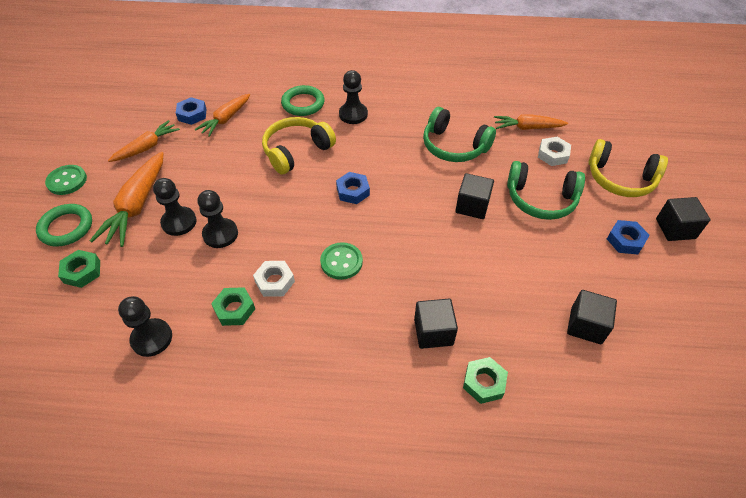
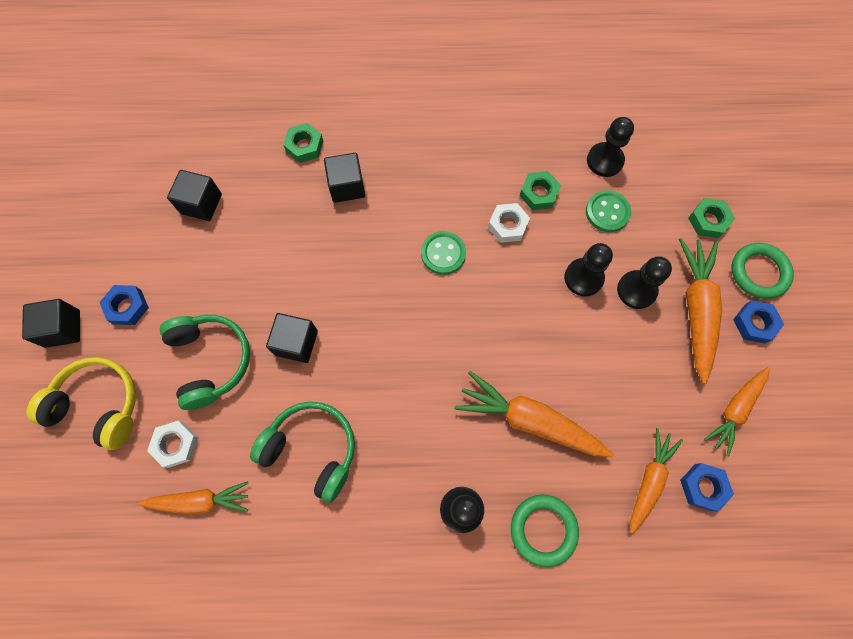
camera: 175 degrees right, 20 degrees up
green button [45,165,87,195] -> green button moved to [586,190,631,232]
yellow headphones [262,117,336,175] -> orange carrot [454,371,614,457]
blue nut [336,172,370,204] -> blue nut moved to [733,300,784,344]
green headphones [507,161,585,220] -> green headphones turned 60 degrees clockwise [160,315,250,410]

